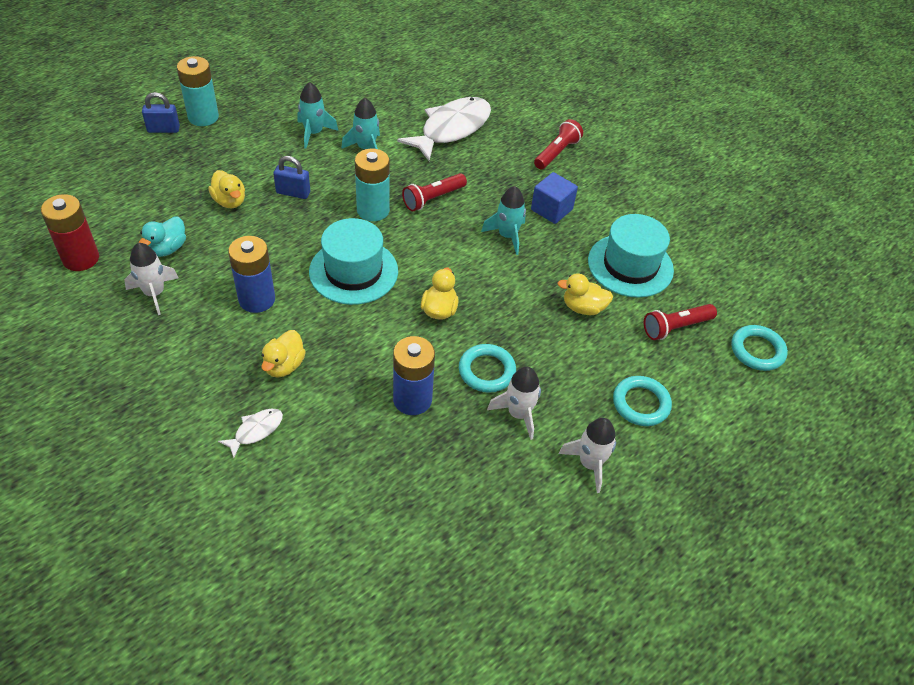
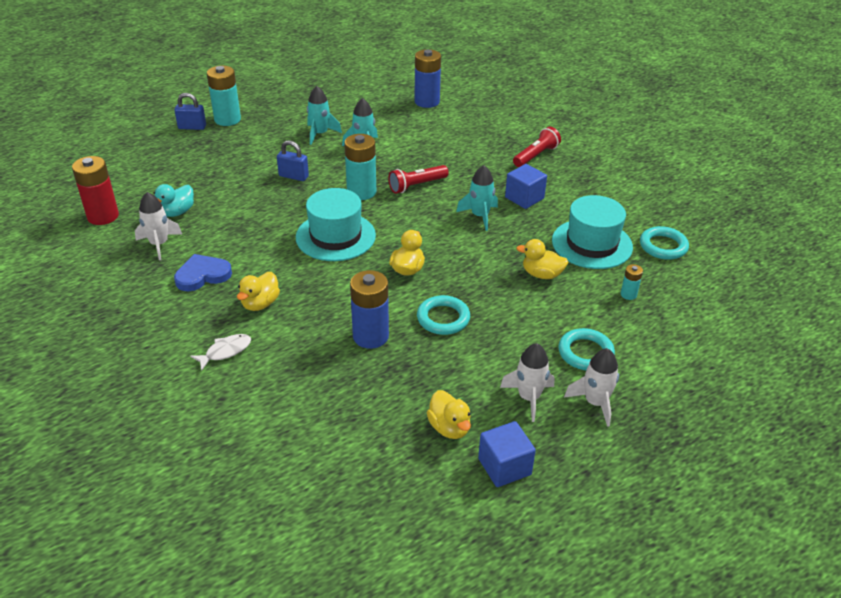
camera: 10 degrees right, 10 degrees down
yellow duck [208,170,245,208] -> yellow duck moved to [427,390,471,439]
blue battery [228,236,275,313] -> blue battery moved to [414,49,441,108]
white fish [397,97,491,161] -> none
white rocket [487,367,541,440] -> white rocket moved to [564,348,619,427]
red flashlight [644,304,717,340] -> turquoise battery [621,264,643,300]
turquoise ring [731,325,788,371] -> turquoise ring moved to [640,226,689,260]
none -> blue heart [174,254,232,291]
none -> blue cube [478,421,536,487]

